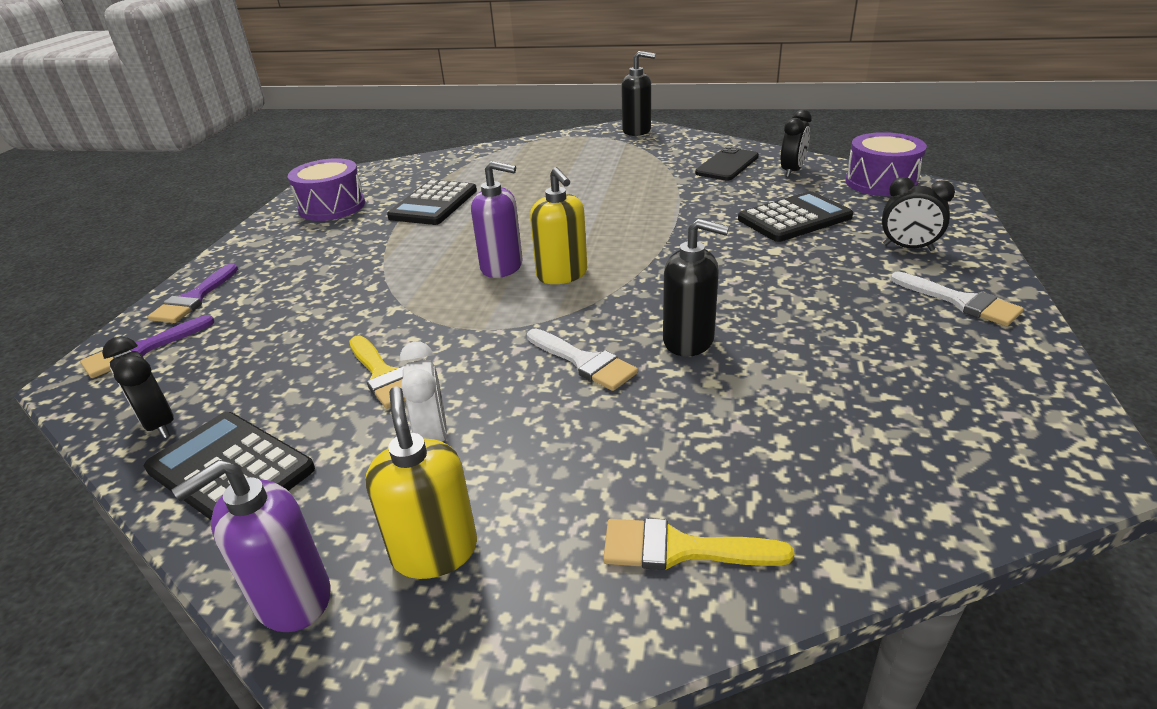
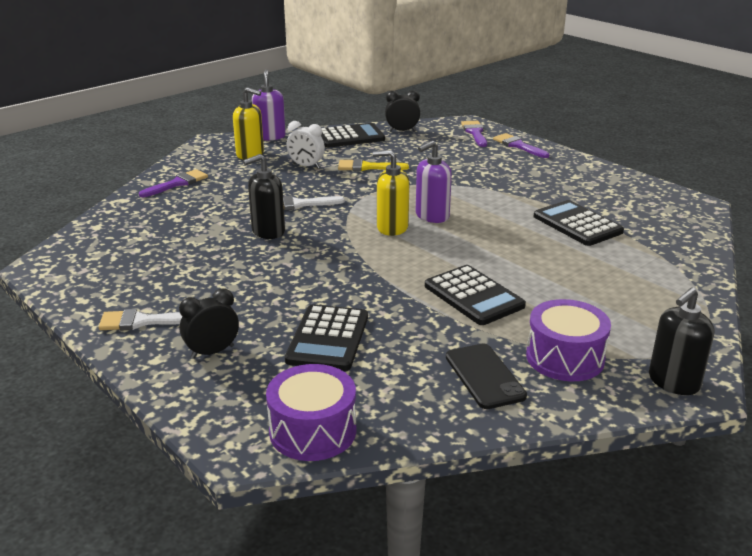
camera: 125 degrees right, 5 degrees down
purple drum [288,158,365,221] -> purple drum moved to [526,299,611,381]
yellow brush [603,518,794,570] -> purple brush [139,169,208,197]
black clock [781,109,812,177] -> none
none -> black calculator [425,265,526,325]

